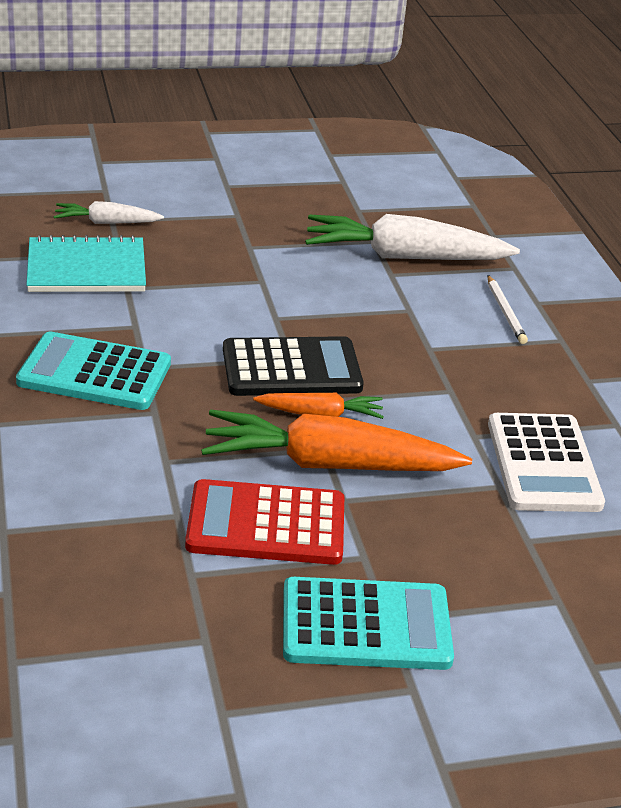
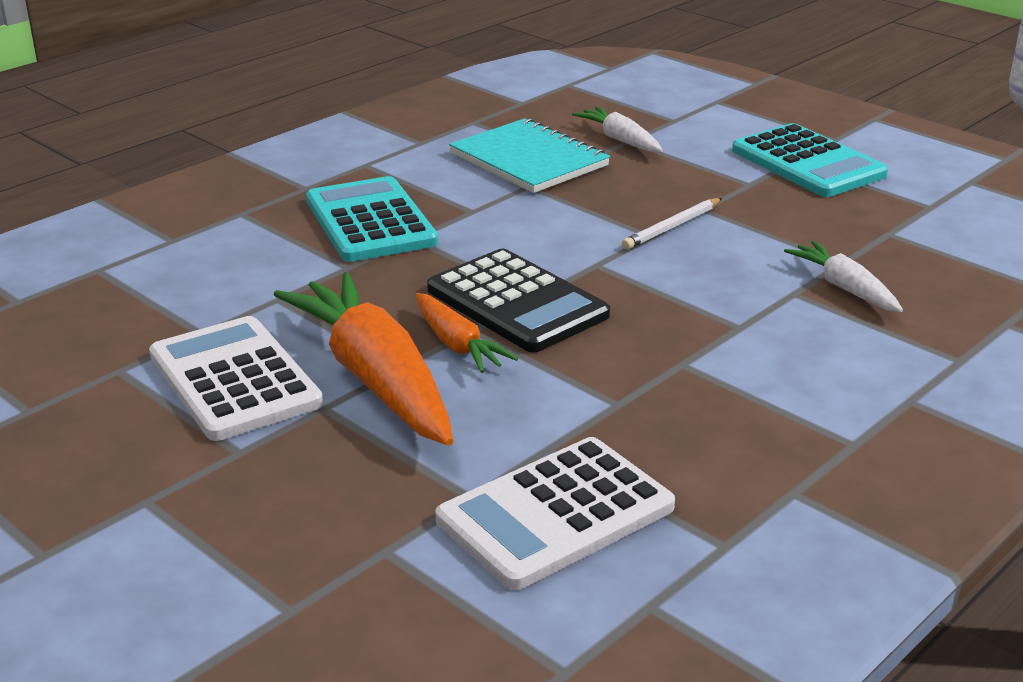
camera: 60 degrees right, 5 degrees down
red calculator [185,479,344,565] -> white calculator [149,316,323,441]
turquoise calculator [283,577,454,670] -> turquoise calculator moved to [732,123,888,197]
white carrot [305,214,520,260] -> white carrot [784,241,903,312], size x0.51
white pencil [487,275,528,344] -> white pencil moved to [622,198,722,249]

